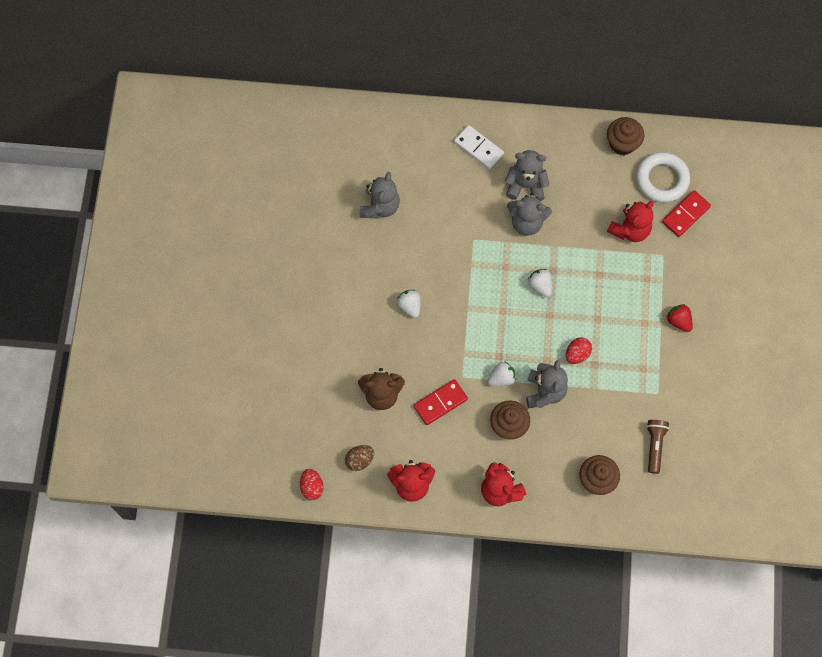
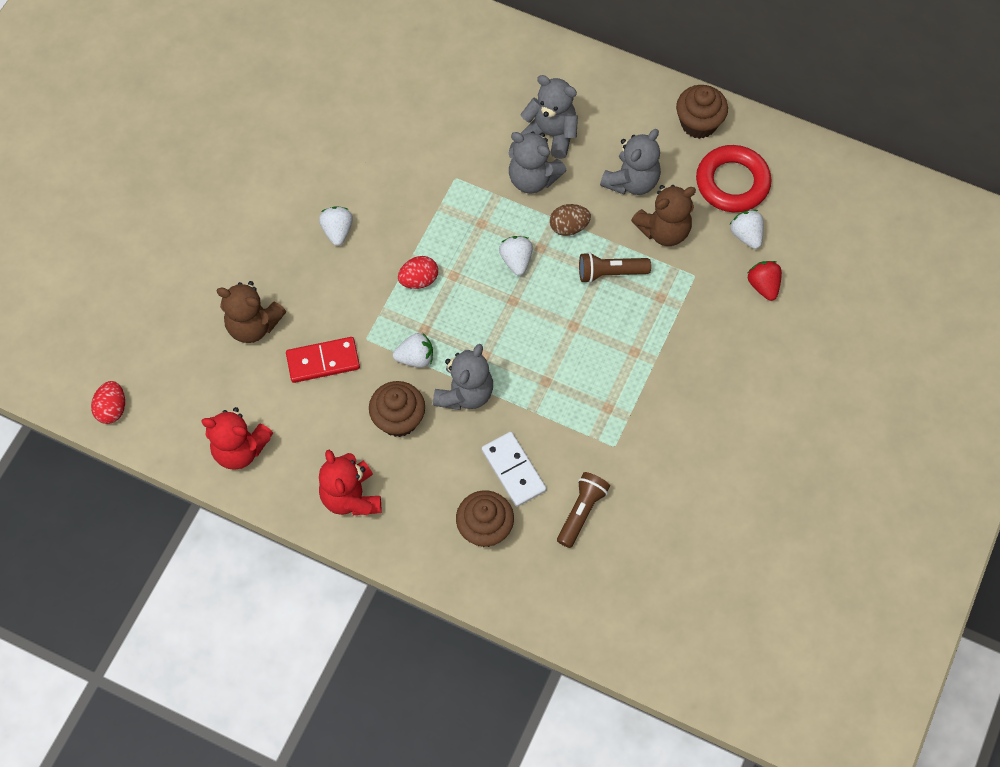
camera: 20 degrees right, 5 degrees down
brown egg [345,445,374,471] -> brown egg moved to [550,204,591,236]
grey teddy bear [360,172,400,219] -> grey teddy bear moved to [600,129,661,195]
white domino [454,125,504,169] -> white domino moved to [482,432,547,507]
red egg [566,337,592,364] -> red egg moved to [398,256,438,289]
red teddy bear [607,201,654,242] -> brown teddy bear [631,185,696,246]
white ring [636,152,690,203] -> red ring [696,145,771,212]
red domino [662,190,711,237] -> white strawberry [730,210,764,249]
red strawberry [666,304,693,332] -> red strawberry moved to [748,261,782,301]
none -> brown flashlight [579,252,651,283]

